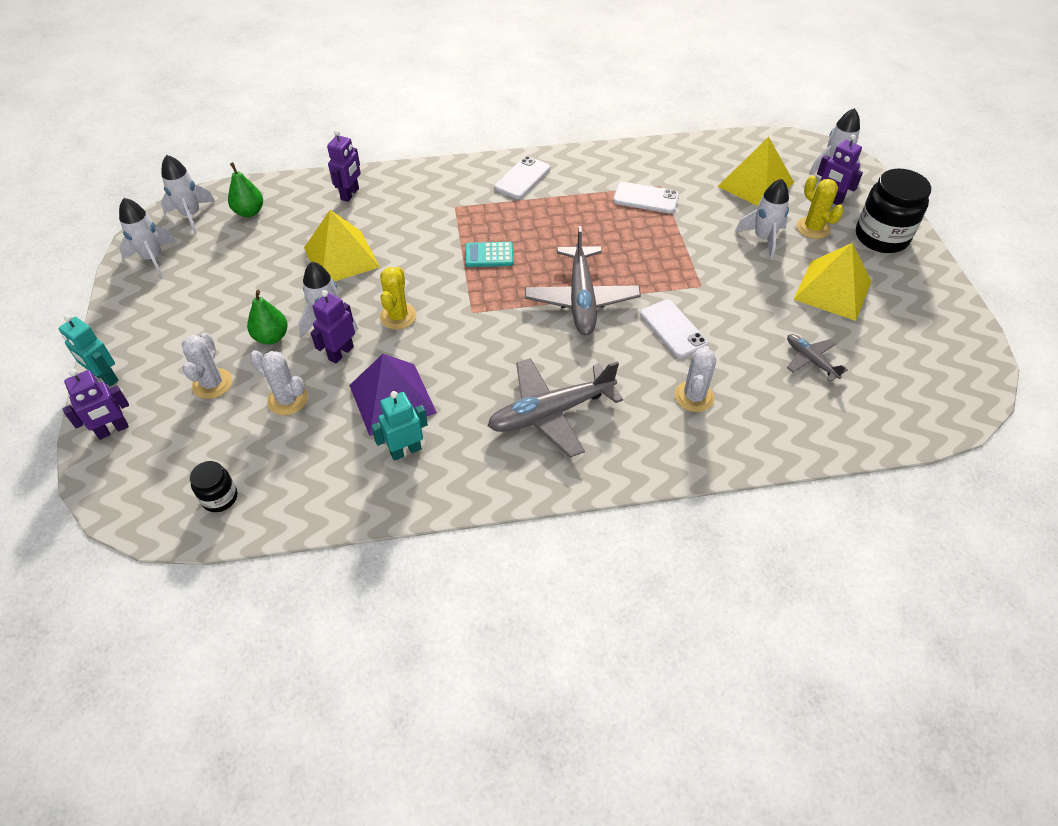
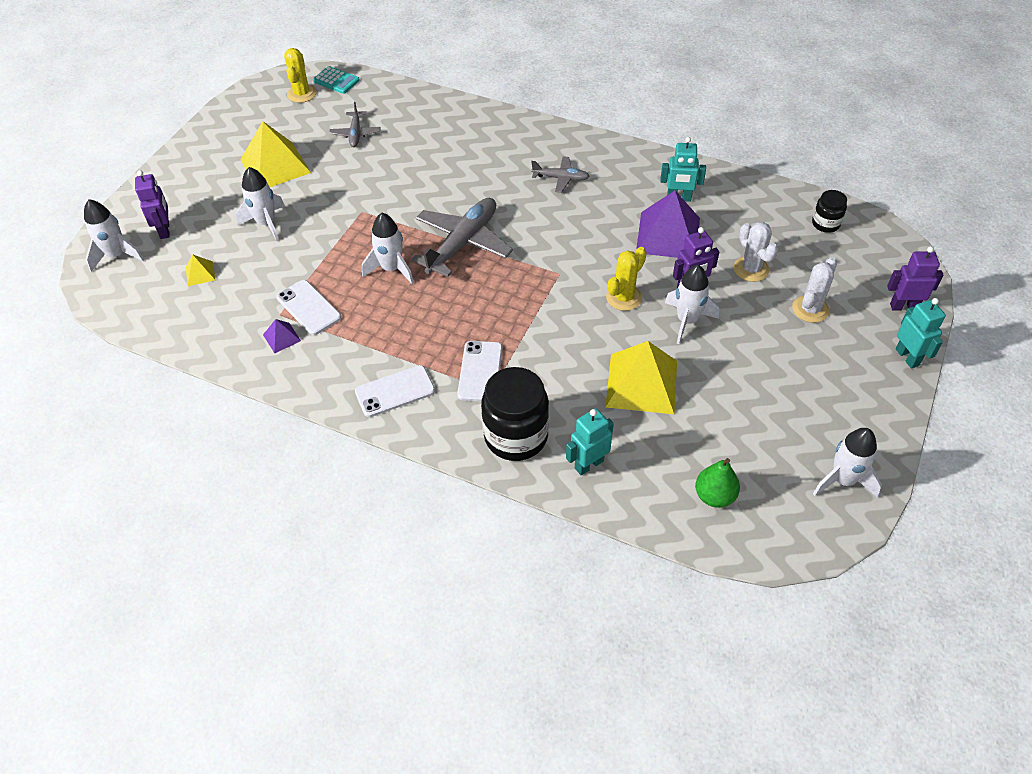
camera: 145 degrees left, 0 degrees up
white rocket [161,155,215,234] -> white rocket moved to [362,213,414,284]
green pear [247,290,288,344] -> none
purple robot [327,130,361,202] -> turquoise robot [566,408,614,475]
turquoise calculator [465,242,513,267] -> turquoise calculator moved to [313,66,360,94]
grey plane [488,358,623,458] -> grey plane [531,156,589,193], size x0.52
white phone [640,300,708,358] -> white phone moved to [457,341,503,402]
white cactus [675,346,716,412] -> none
yellow pyramid [717,137,794,206] -> yellow pyramid [186,254,215,286], size x0.45
yellow cactus [797,176,844,239] -> yellow cactus moved to [284,48,317,103]
black jar [856,169,931,253] -> black jar moved to [481,367,549,461]
none -> purple pyramid [263,319,301,353]

